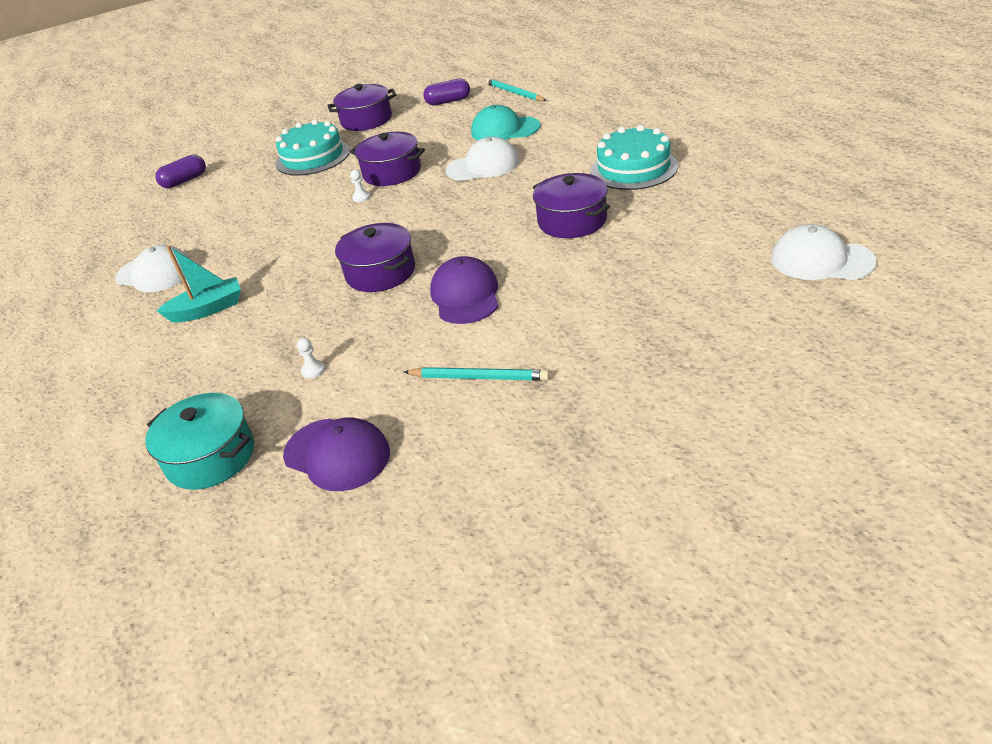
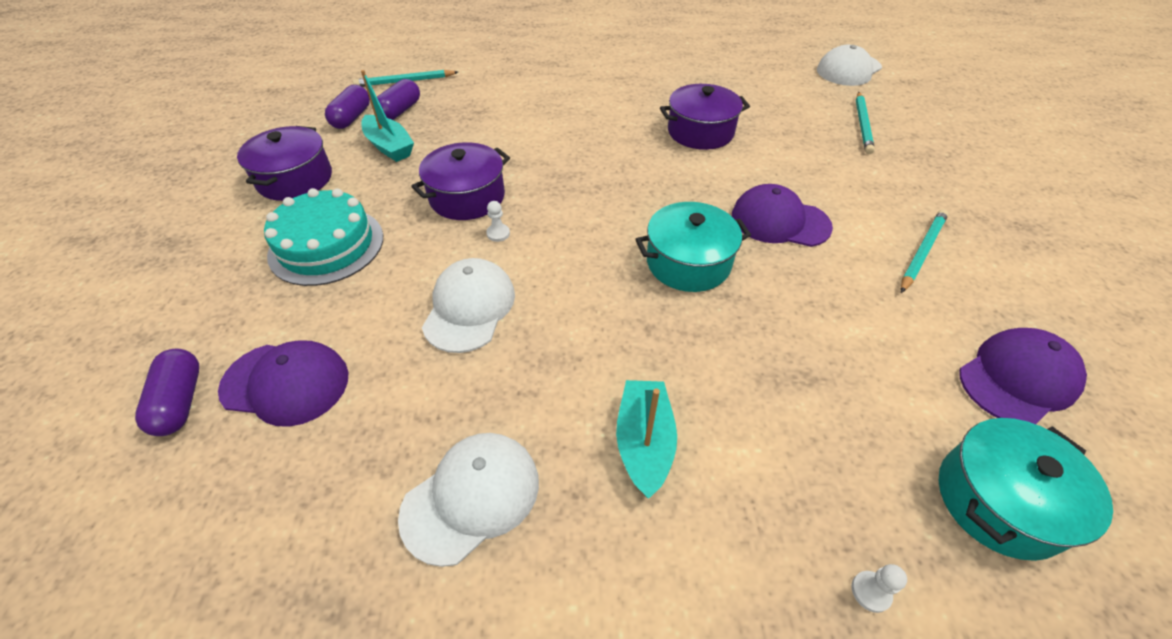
camera: 70 degrees left, 10 degrees up
white pawn [297,338,325,378] -> white pawn moved to [852,564,907,613]
purple pot [335,223,415,292] -> turquoise pot [635,202,751,292]
white cap [445,137,519,181] -> white cap moved to [422,258,515,353]
turquoise cap [471,105,540,141] -> none
turquoise cake [591,125,678,190] -> none
none -> purple cap [218,340,349,427]
none -> turquoise boat [361,70,414,162]
none -> purple capsule [377,79,420,120]
none -> turquoise pencil [856,92,875,154]

